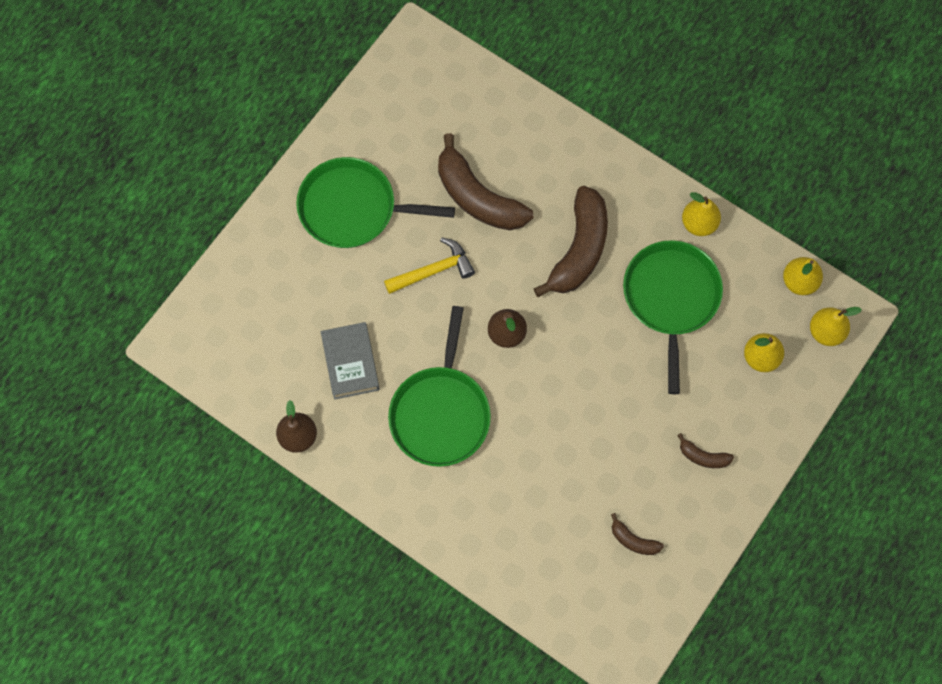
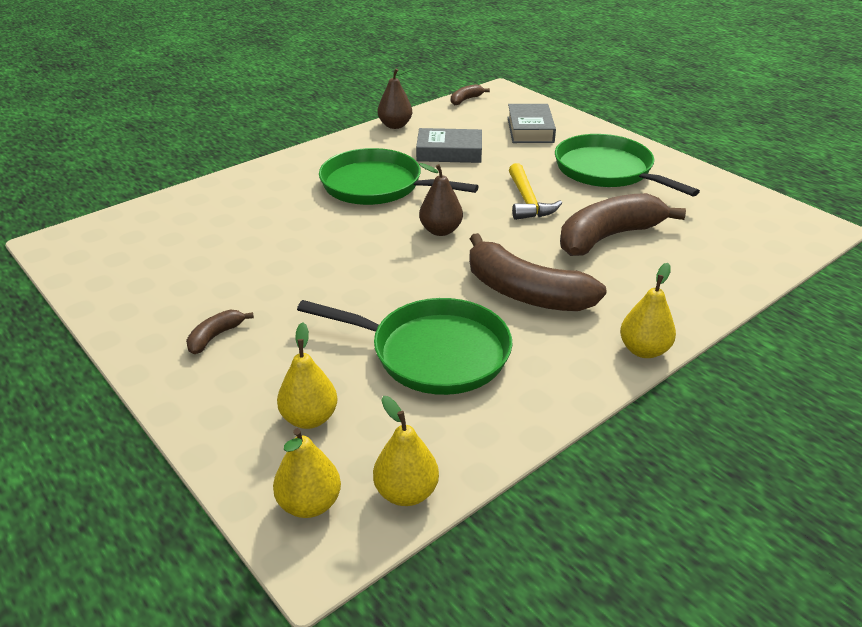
camera: 105 degrees right, 35 degrees down
green pan [296,157,455,248] -> green pan turned 60 degrees counterclockwise [555,134,700,197]
brown banana [611,513,664,555] -> brown banana moved to [451,84,490,105]
yellow pear [682,192,721,236] -> yellow pear moved to [620,263,676,358]
none -> grey book [507,104,556,143]

